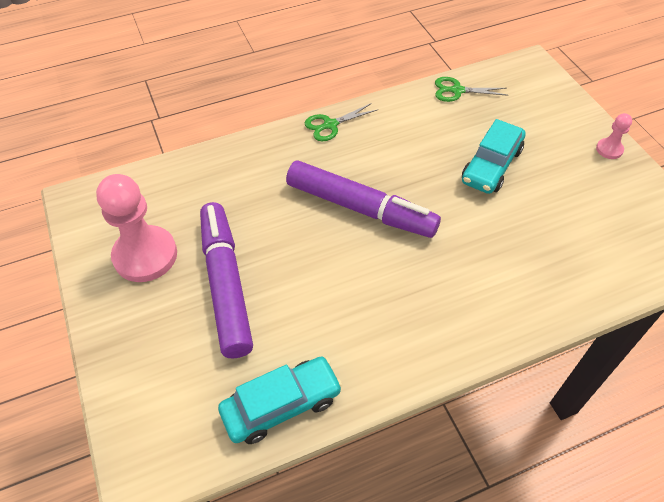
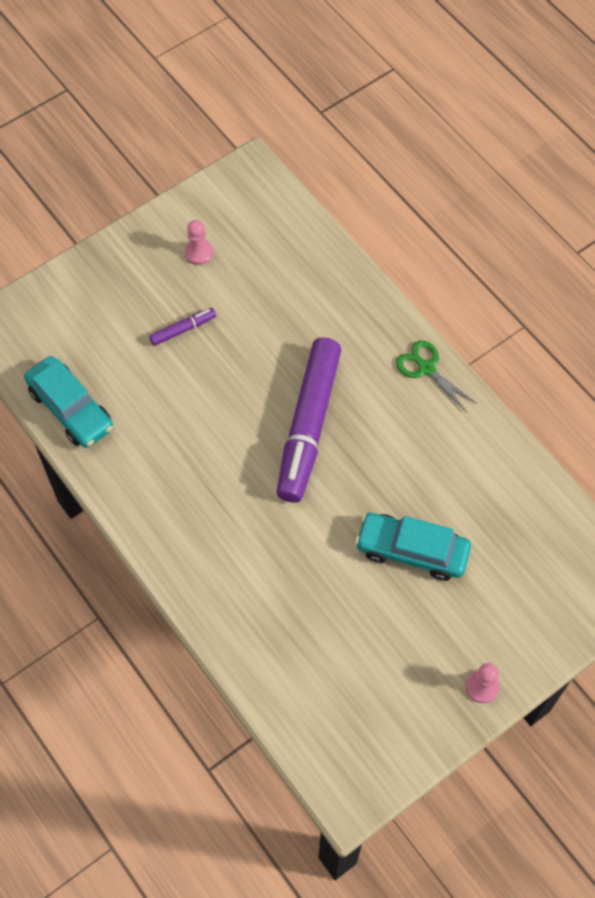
camera: 75 degrees right, 10 degrees up
pink pawn [96,174,177,282] -> pink pawn [184,220,213,265], size x0.46
purple marker [200,202,253,358] -> purple marker [149,308,216,346], size x0.42
green scissors [435,77,508,102] -> none

